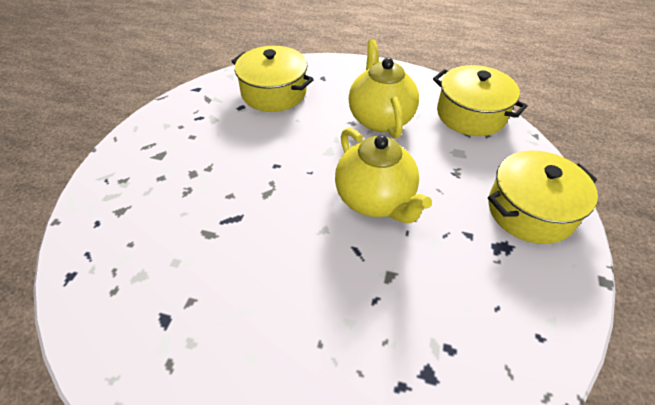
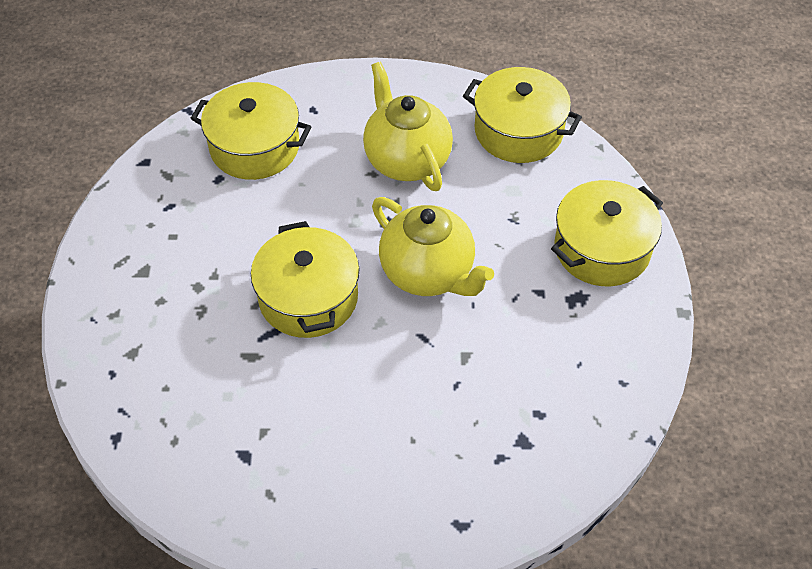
camera: 15 degrees left, 5 degrees up
none -> yellow pot [251,221,360,338]

